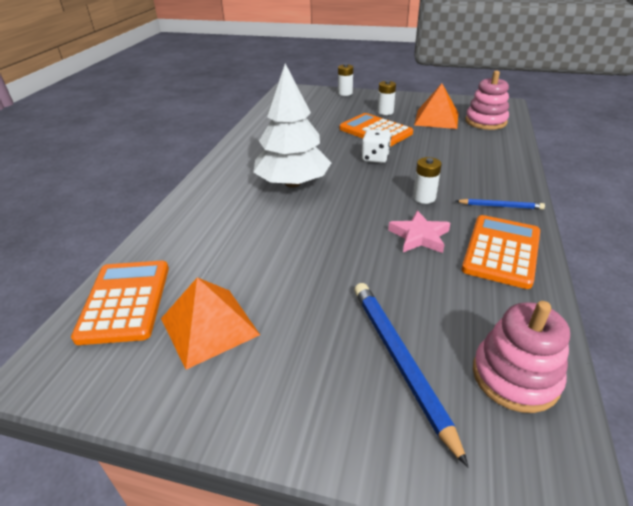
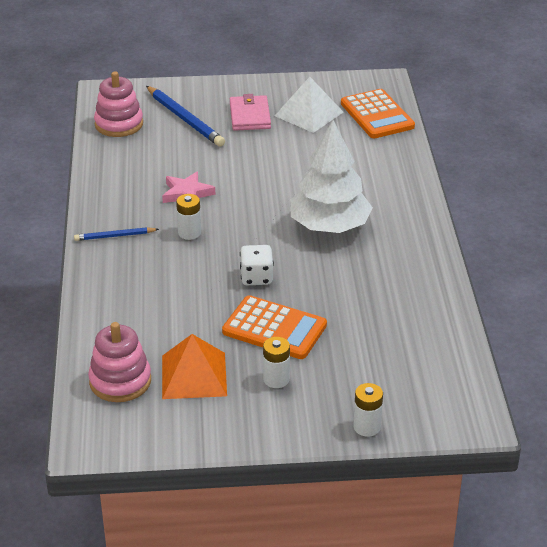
camera: 160 degrees right, 0 degrees up
orange pyramid [161,277,260,370] -> white pyramid [275,77,343,133]
orange calculator [462,215,540,289] -> none
none -> pink wallet [230,94,271,131]

